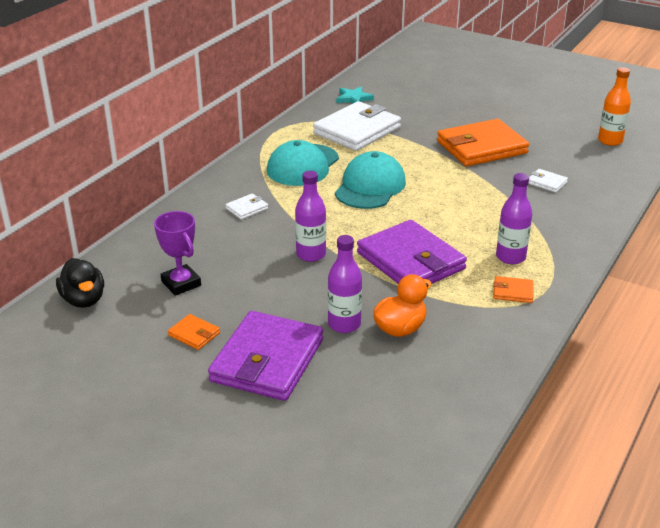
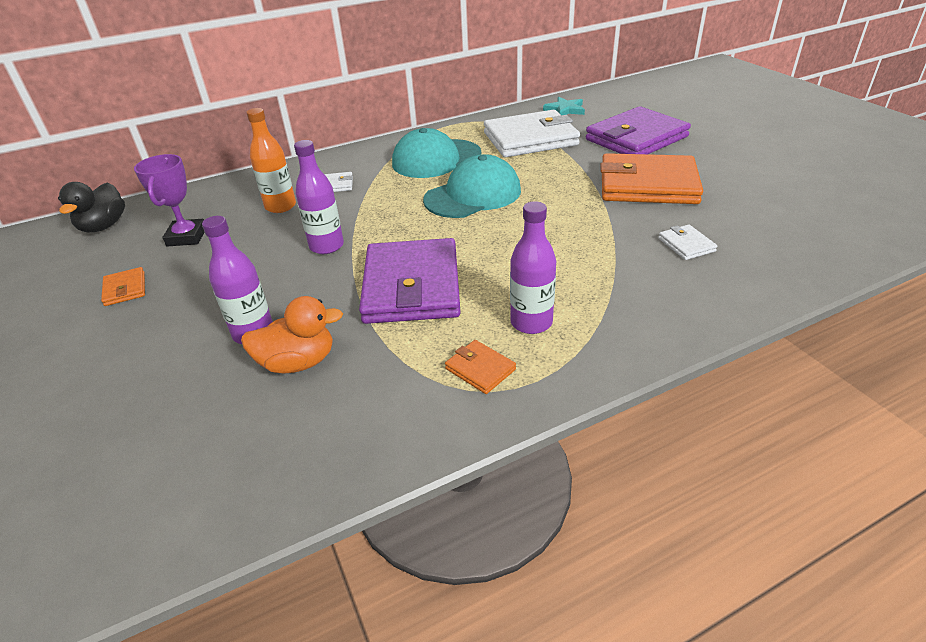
camera: 35 degrees right, 5 degrees up
purple wallet [208,311,323,401] -> purple wallet moved to [586,106,691,154]
orange bottle [598,67,631,146] -> orange bottle moved to [247,108,296,213]

